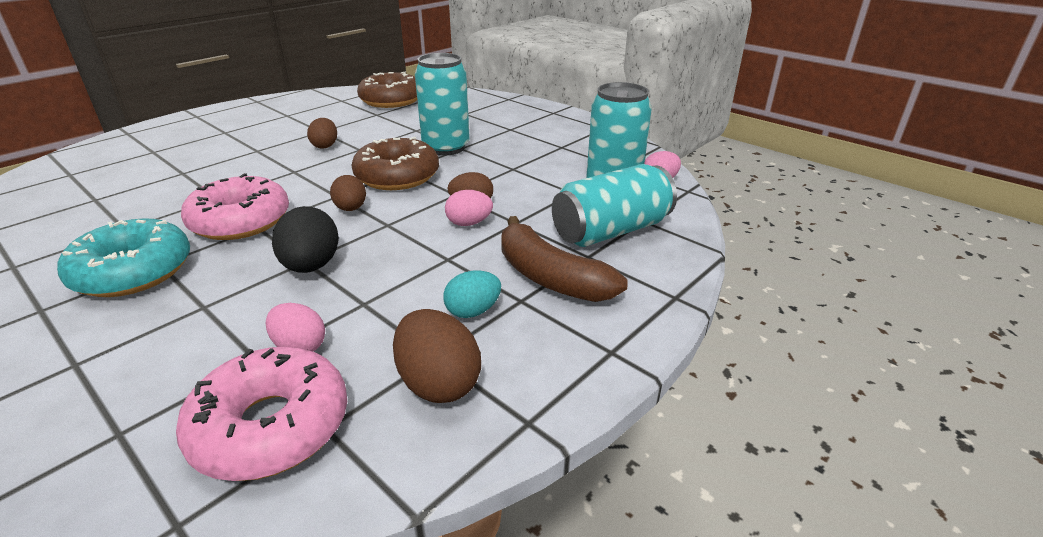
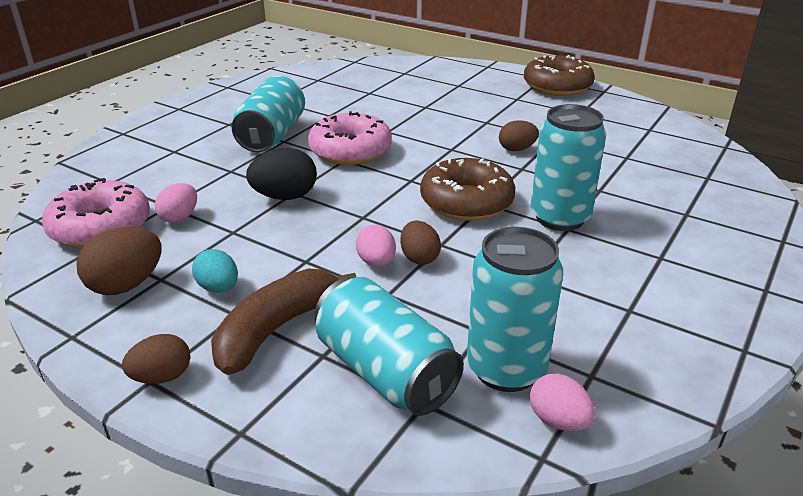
camera: 80 degrees right, 0 degrees up
turquoise donut [57,218,190,297] -> turquoise can [232,76,305,152]
brown egg [330,175,366,211] -> brown egg moved to [122,334,190,384]
brown donut [357,72,417,108] -> brown donut moved to [524,55,595,96]

